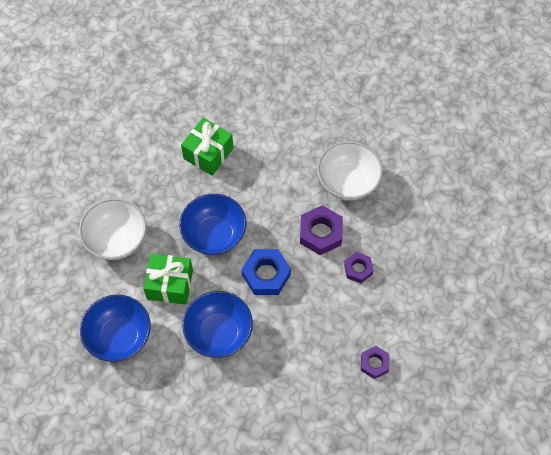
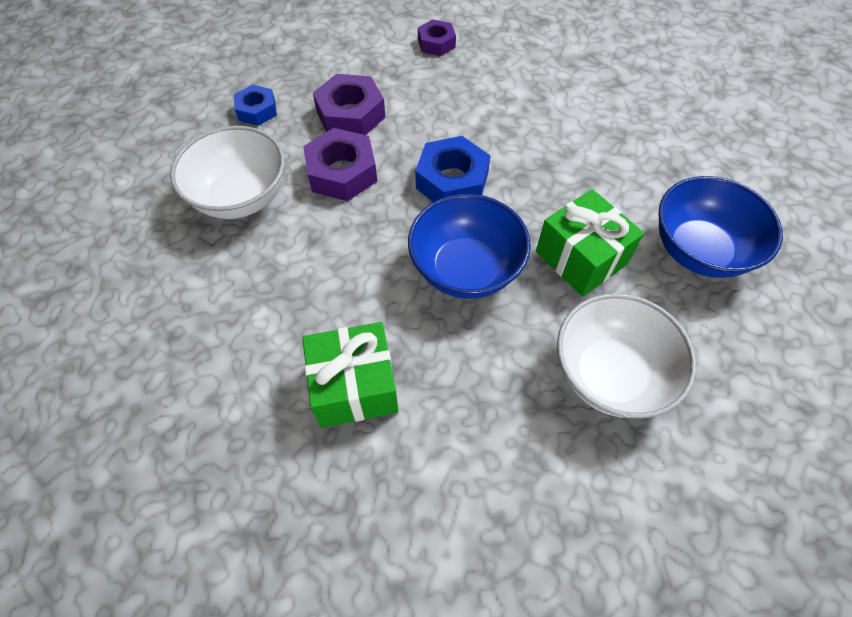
camera: 135 degrees left, 5 degrees down
blue bowl [182,291,253,358] -> none
purple nut [344,252,373,283] -> purple nut [313,74,385,135], size x1.61
none -> blue nut [234,85,277,126]

